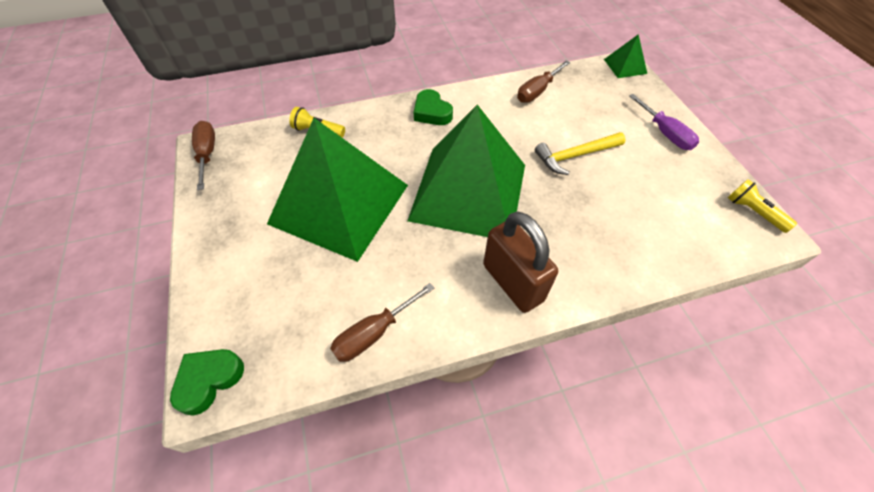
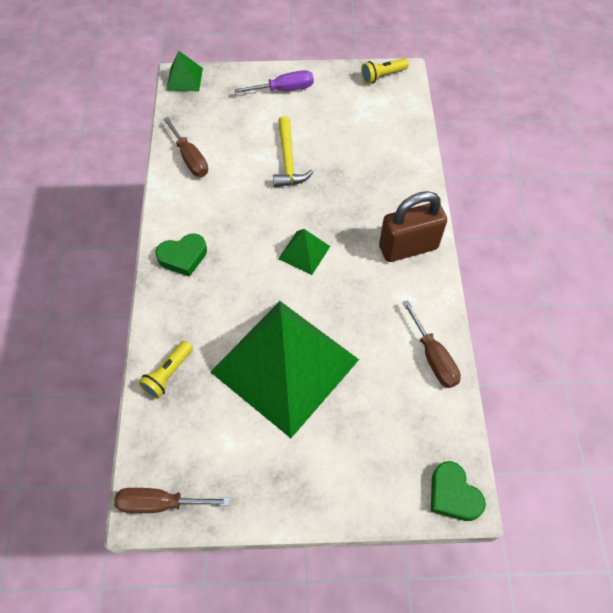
camera: 75 degrees left, 5 degrees up
green pyramid [407,105,525,237] -> green pyramid [278,229,330,275], size x0.40

